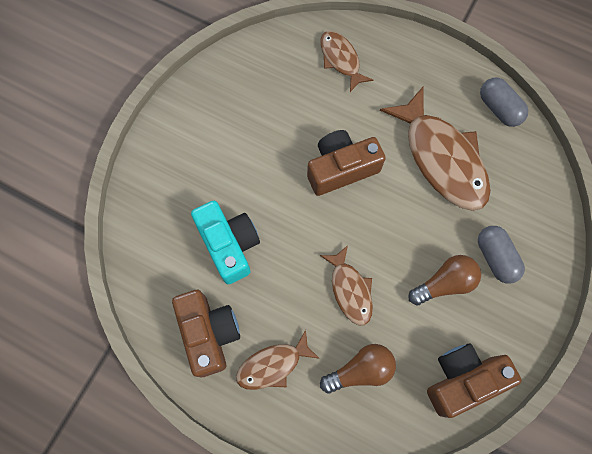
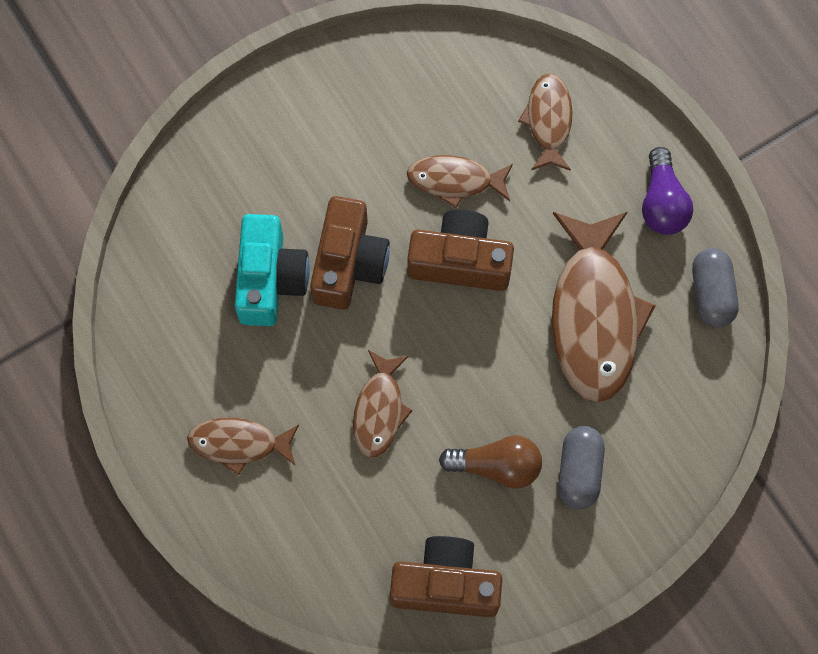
camera: 30 degrees right, 0 degrees up
brown camera [172,290,240,377] -> brown camera moved to [310,196,390,310]
brown light bulb [320,344,396,394] -> none
none -> brown fish [407,155,513,208]
none -> purple light bulb [642,147,693,235]

